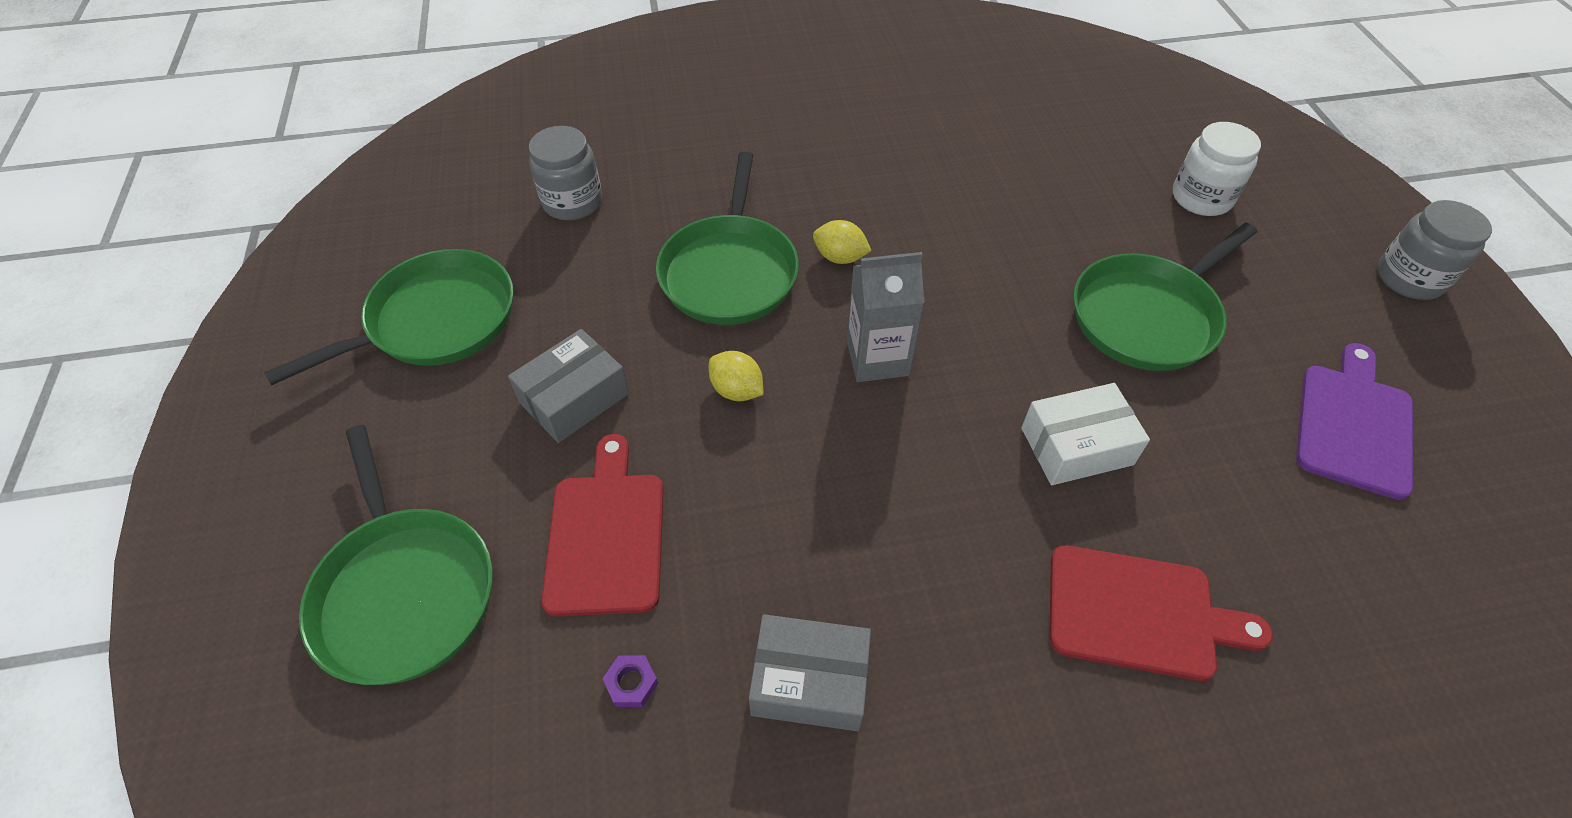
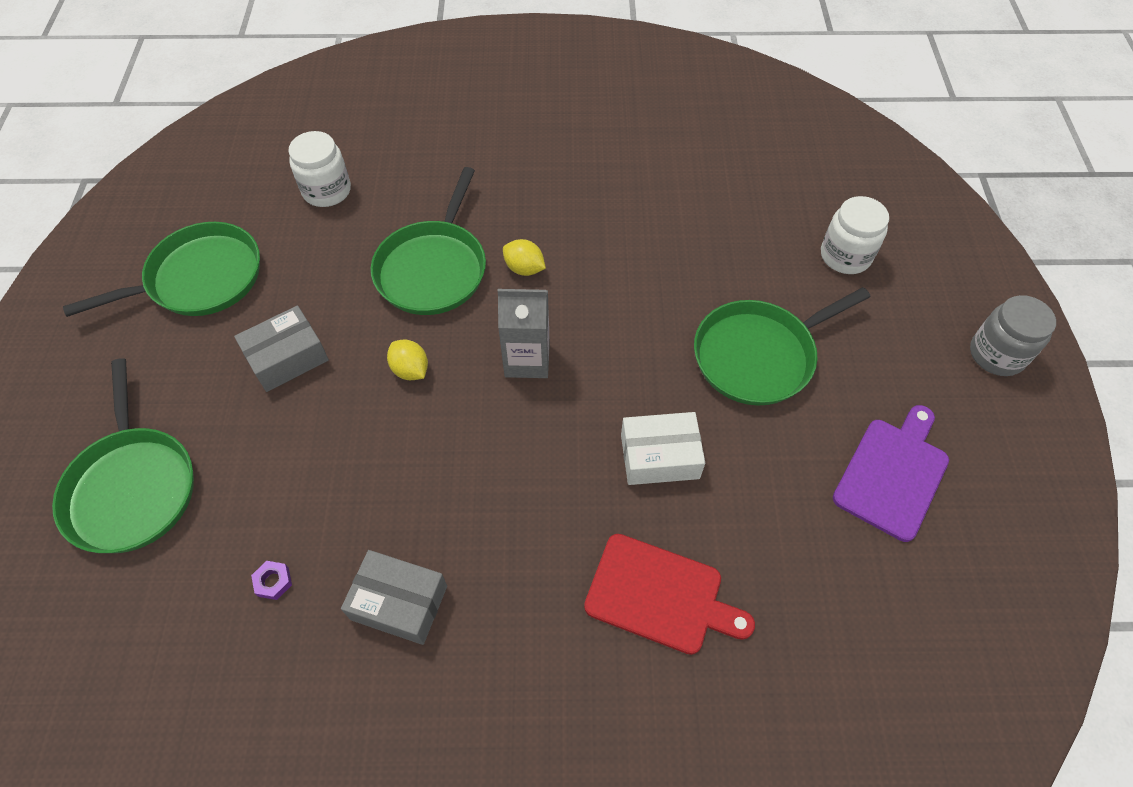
camera: 10 degrees right, 5 degrees up
grey jar [529,126,602,220] -> white jar [289,131,351,207]
red cutting board [541,434,664,617] -> none

